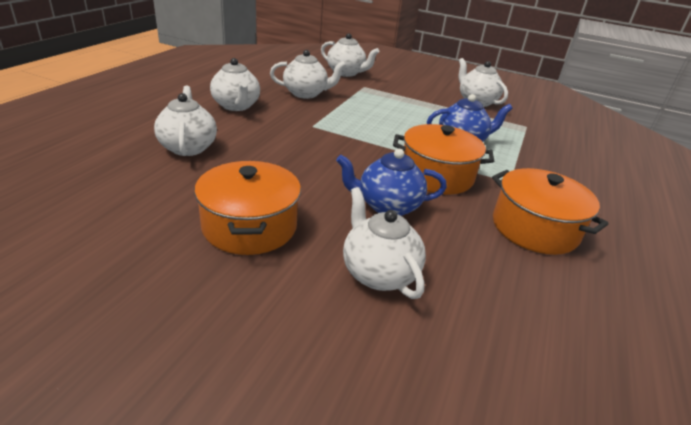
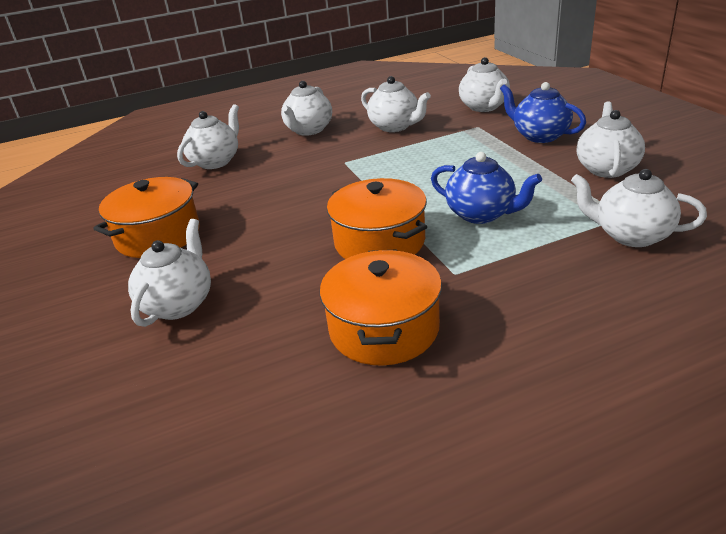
camera: 50 degrees right, 0 degrees up
blue teapot [336,149,447,216] -> blue teapot moved to [500,82,586,143]
none -> white teapot [571,169,707,247]

